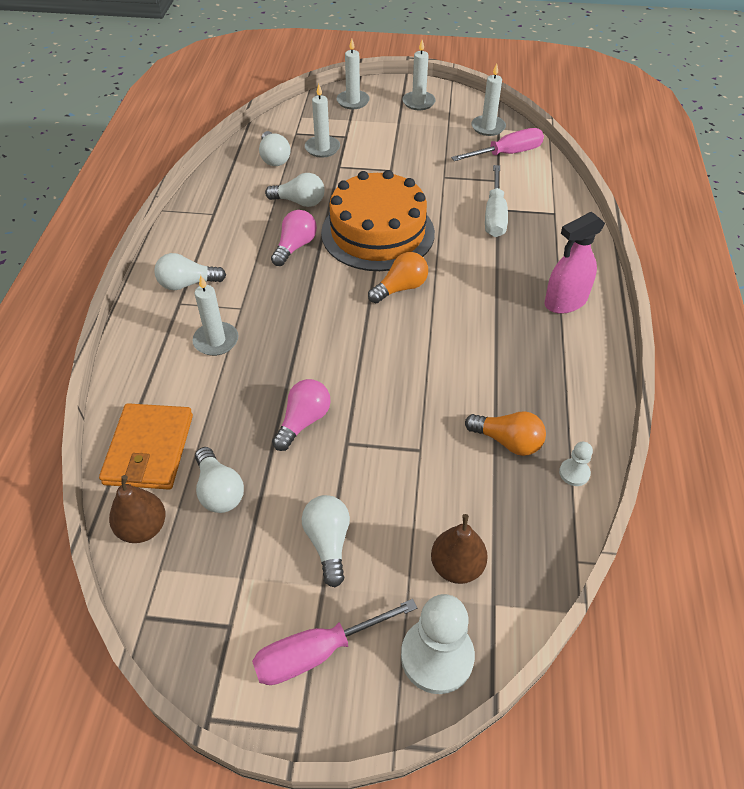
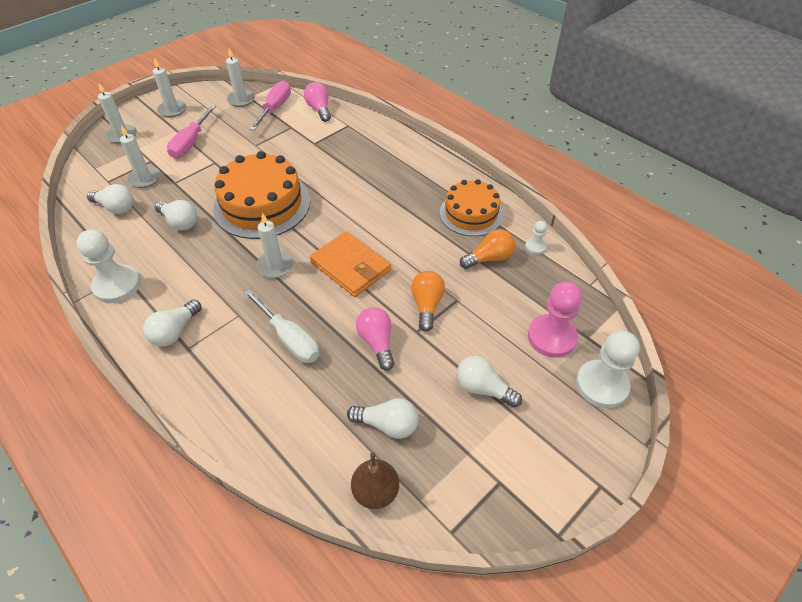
camera: 50 degrees left, 0 degrees up
orange wallet [99,403,193,490] -> orange wallet moved to [310,231,391,297]
white candle [193,275,238,356] -> white candle moved to [256,213,294,278]
pink screwdriver [252,599,417,685] -> pink screwdriver moved to [167,105,216,158]
white light bulb [265,173,325,207] -> white light bulb turned 75 degrees clockwise [155,200,197,230]
pink light bulb [271,210,317,266] -> pink light bulb moved to [304,82,331,122]
orange light bulb [368,252,428,303] -> orange light bulb moved to [411,271,445,331]
brown pear [431,514,488,584] -> pink pawn [528,282,582,358]
white screwdriver [485,165,508,237] -> white screwdriver moved to [243,289,319,363]
pink spray bottle [544,212,605,314] -> none
none -> white pawn [76,229,141,303]
none -> orange cake [440,179,503,236]

